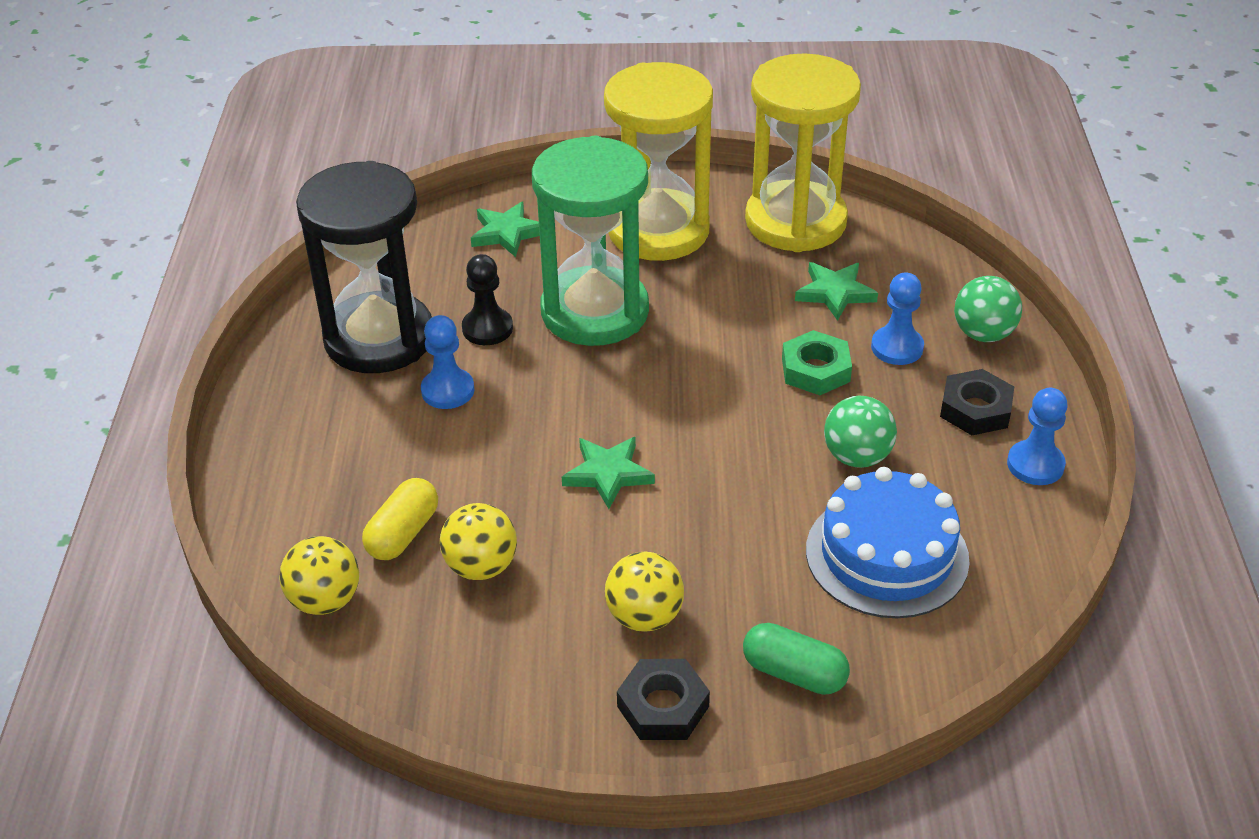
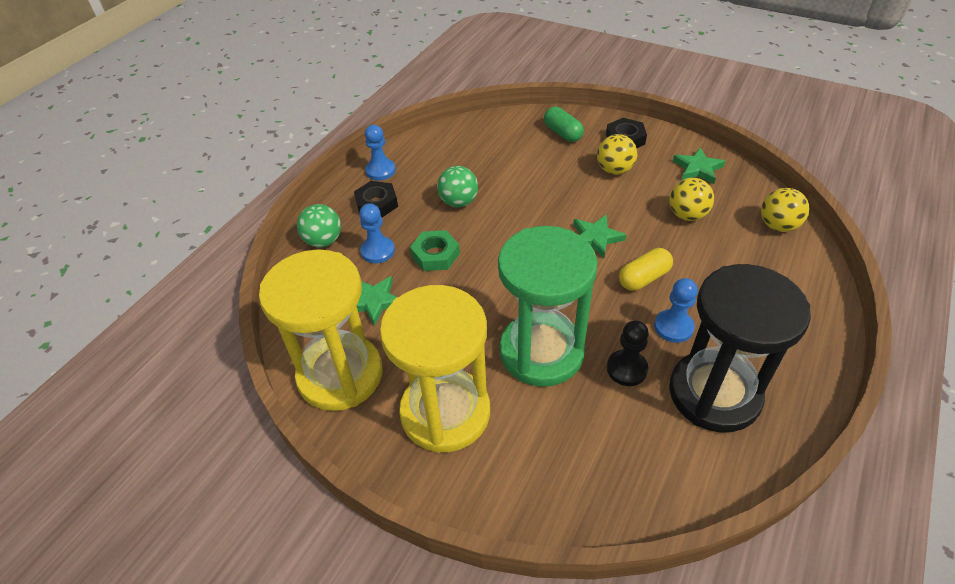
camera: 150 degrees left, 5 degrees up
yellow capsule [362,478,438,560] -> yellow capsule moved to [619,248,673,291]
green star [471,202,540,257] -> green star moved to [673,147,726,184]
blue cake [806,467,969,618] -> none

